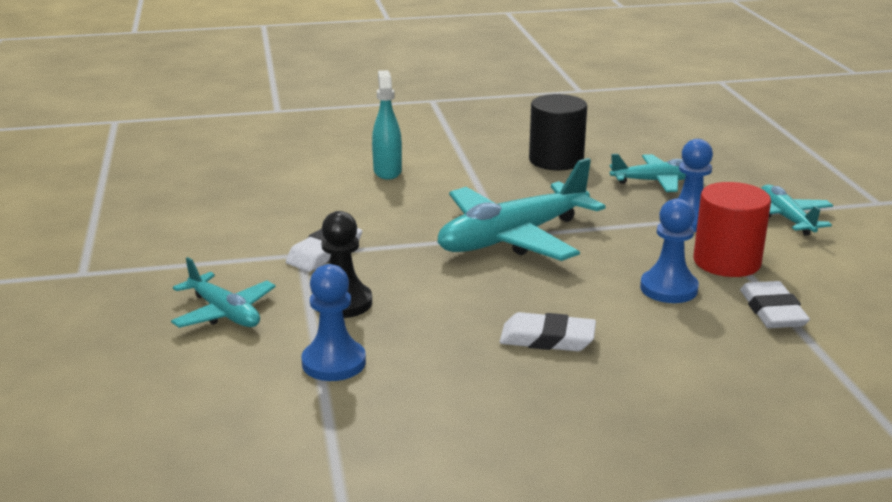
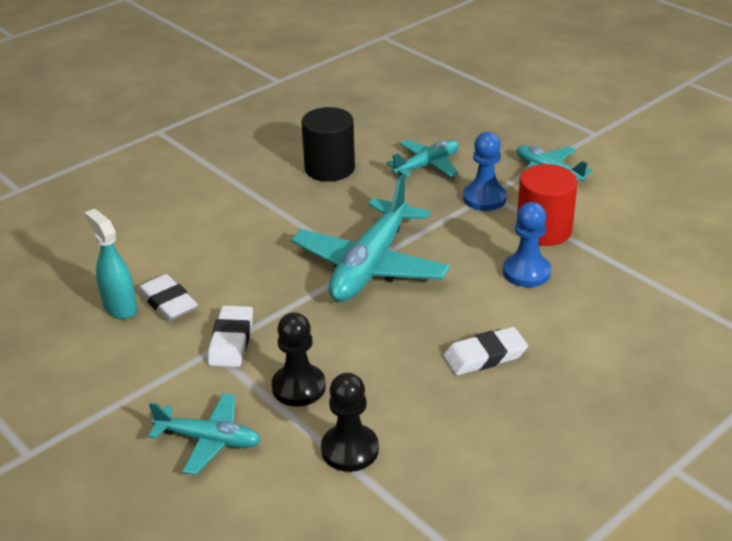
camera: 30 degrees left, 10 degrees up
blue pawn [301,264,366,381] -> black pawn [321,373,379,472]
turquoise spray bottle [372,70,402,180] -> turquoise spray bottle moved to [84,209,137,319]
white eraser [740,281,810,328] -> white eraser moved to [138,274,198,321]

